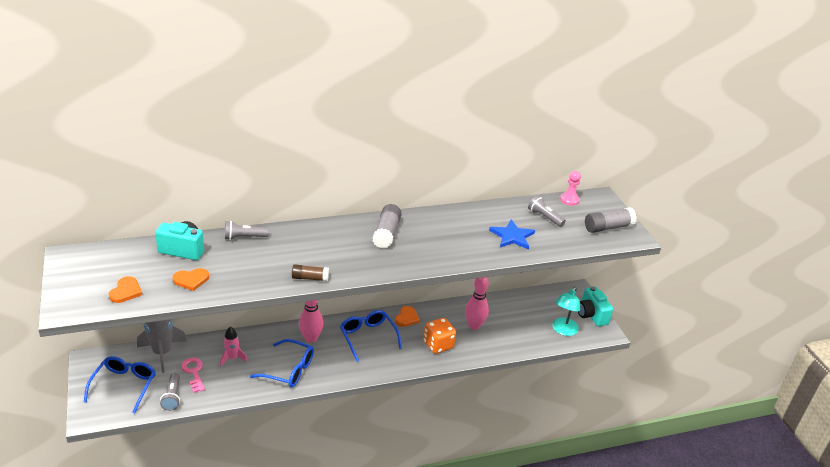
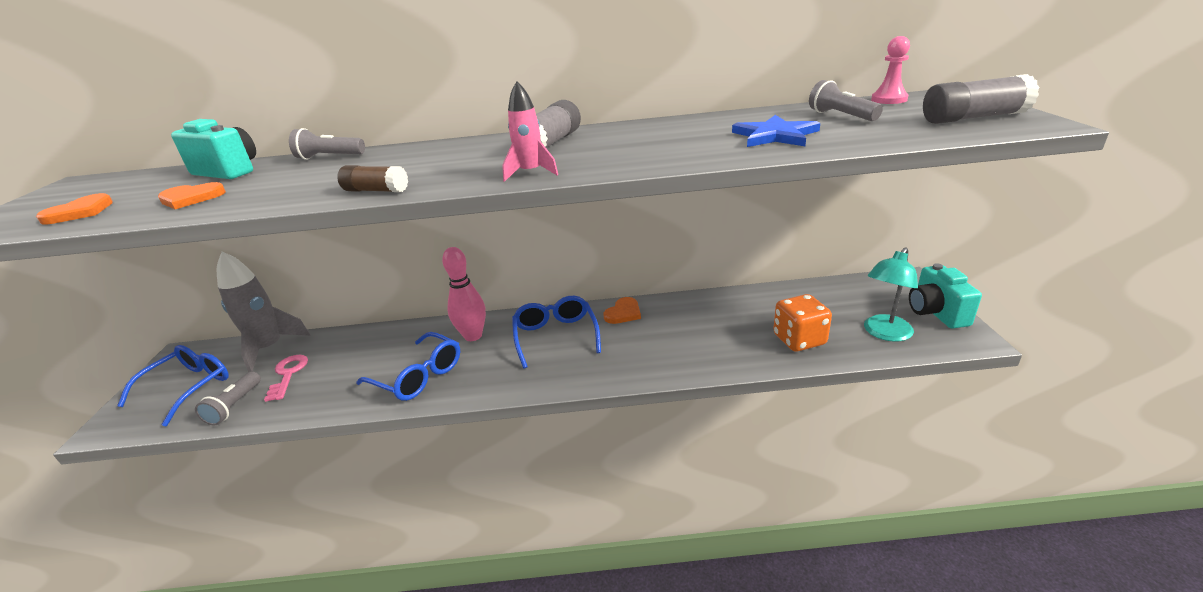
camera: 20 degrees right, 5 degrees down
pink rocket [220,326,247,366] -> pink rocket moved to [502,81,558,182]
orange dice [423,318,456,354] -> orange dice moved to [773,294,832,351]
pink bowling pin [465,277,489,330] -> none

